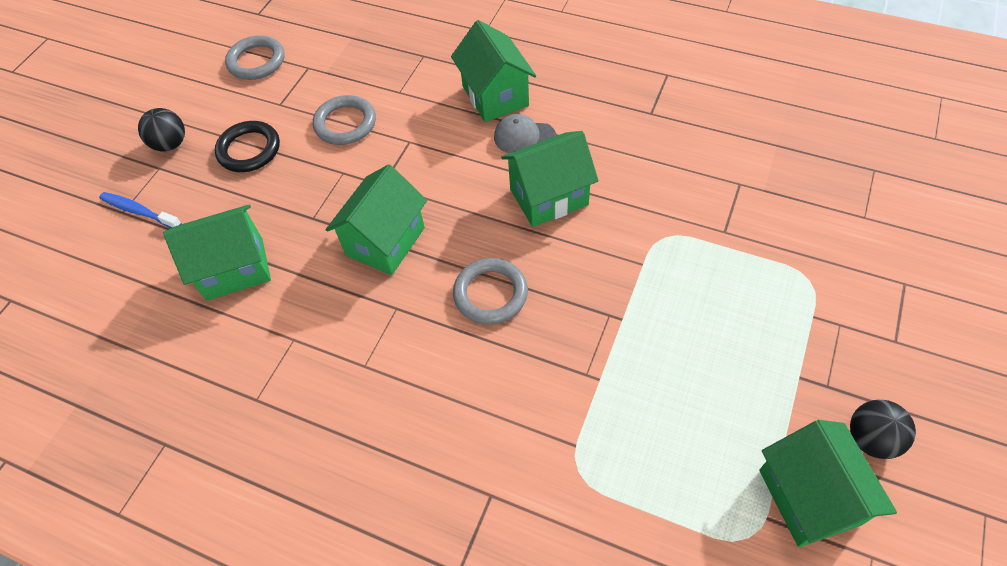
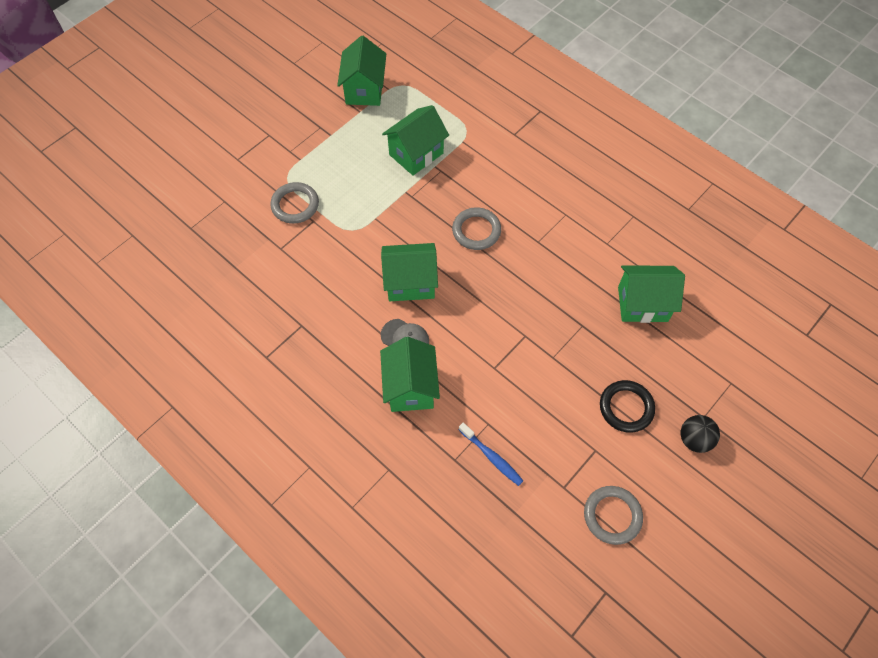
camera: 165 degrees left, 5 degrees up
blue toothbrush [99,192,182,228] -> blue toothbrush moved to [459,423,523,486]
grey ring [313,95,376,145] -> grey ring moved to [270,182,319,224]
green house [326,164,427,275] -> green house moved to [382,105,449,175]
black ball [850,400,916,459] -> none

